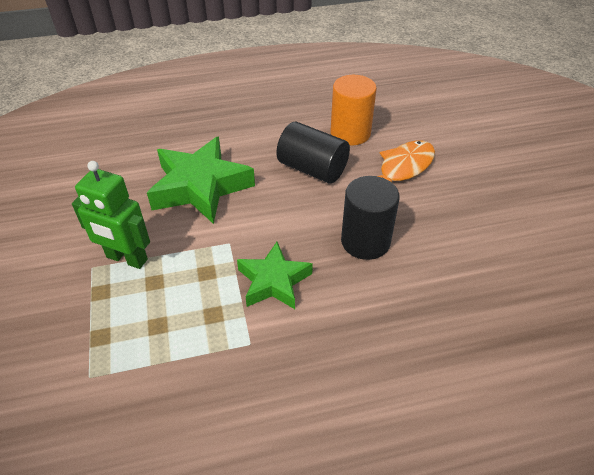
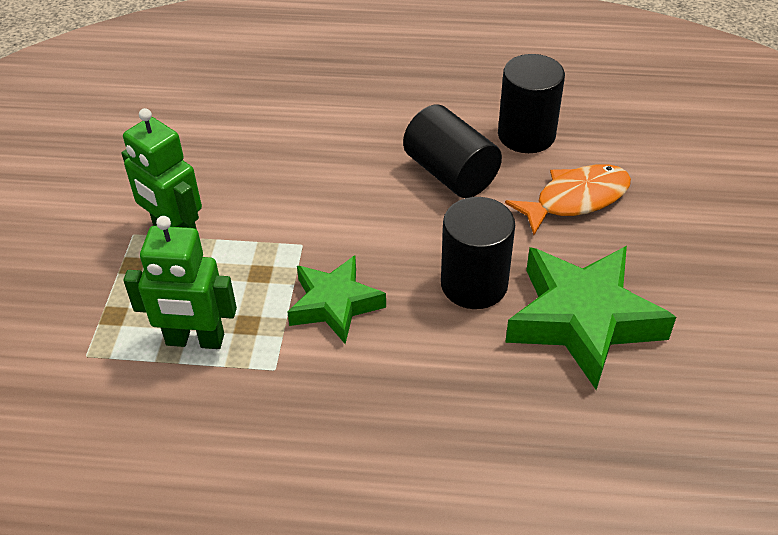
camera: 20 degrees right, 0 degrees up
green star [147,136,255,224] -> green star moved to [505,246,676,390]
orange cylinder [331,75,377,145] -> black cylinder [498,54,565,153]
none -> green robot [123,216,237,349]

